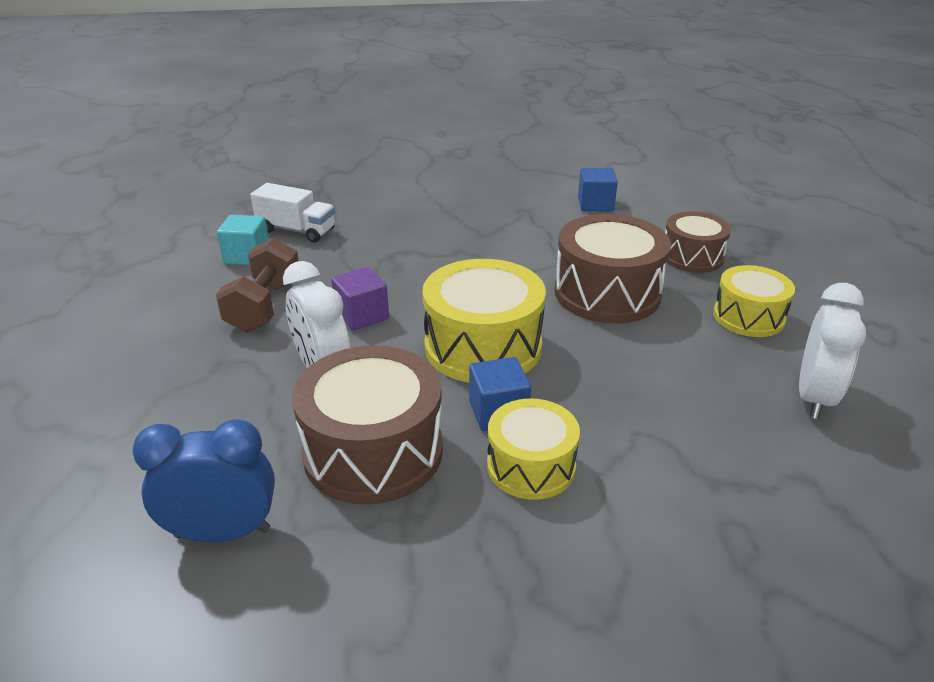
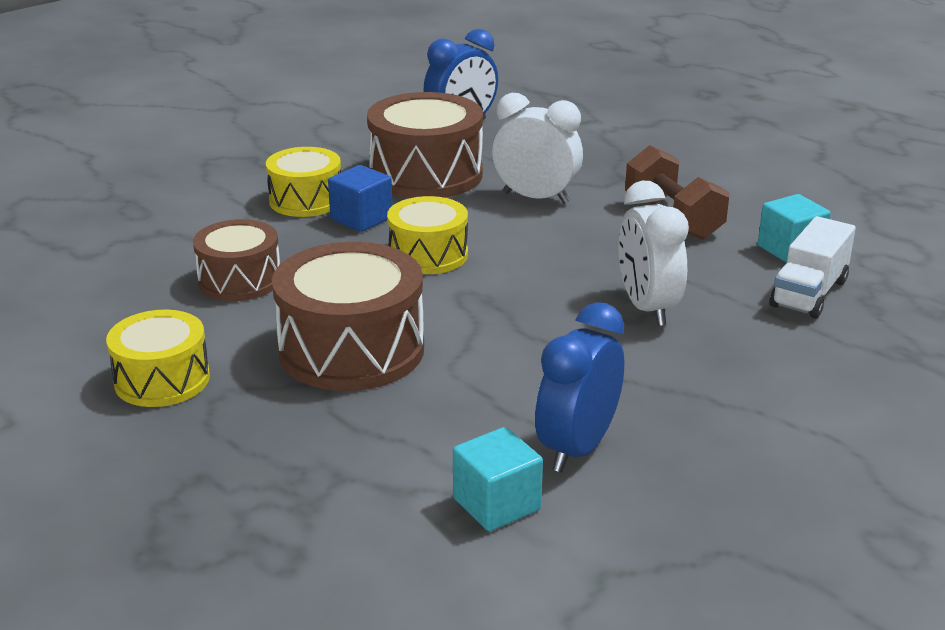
camera: 145 degrees right, 5 degrees down
white truck [250,183,335,242] -> white truck turned 45 degrees counterclockwise [770,216,856,319]
purple cube [331,267,389,331] -> none
yellow drum [422,259,546,383] -> yellow drum [387,196,468,274], size x0.62
blue cube [578,168,618,211] -> turquoise cube [453,427,543,531]
brown drum [665,212,731,273] -> brown drum moved to [193,219,280,301]
white clock [799,283,866,419] -> white clock moved to [618,181,689,326]
none -> blue clock [535,302,624,472]

